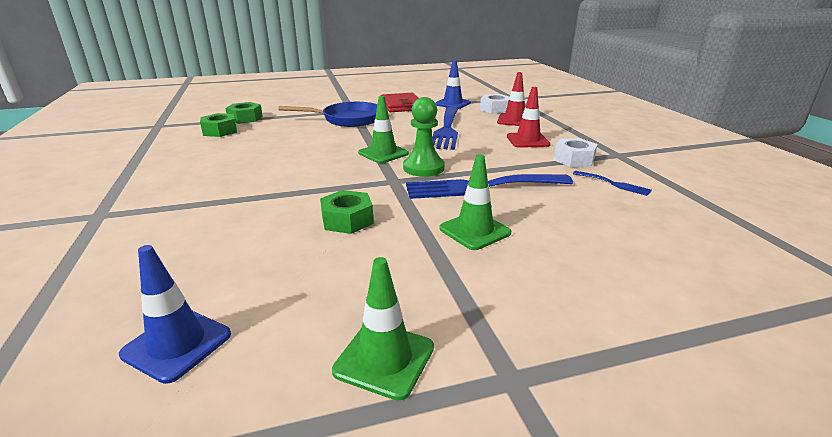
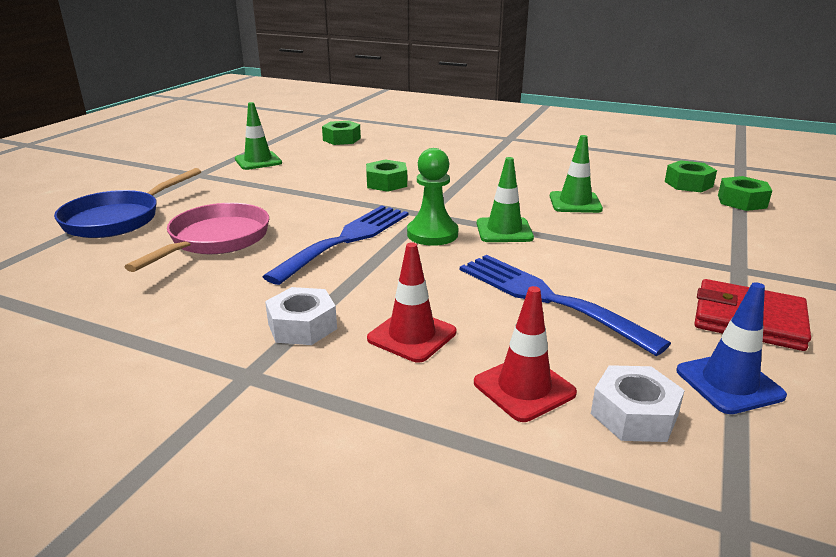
camera: 130 degrees right, 0 degrees up
blue traffic cone [119,245,231,384] -> green nut [322,121,361,145]
blue pan [278,102,377,127] -> blue pan moved to [54,168,201,238]
green traffic cone [439,154,511,250] -> green traffic cone moved to [550,135,603,213]
blue fork [573,171,652,196] -> none
none -> pink pan [125,203,269,272]

